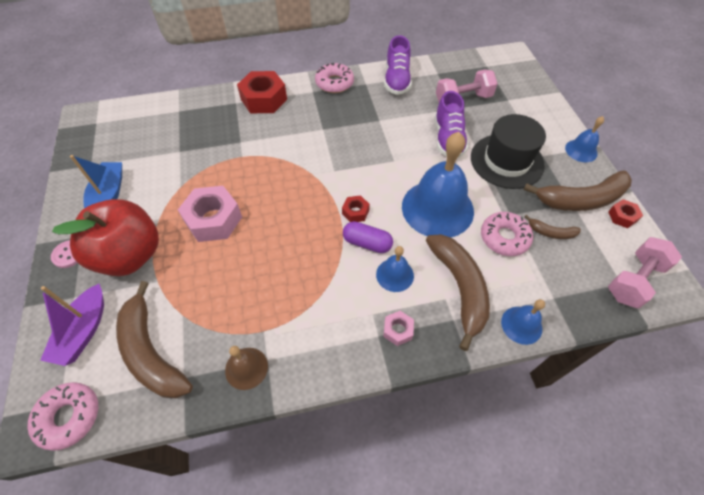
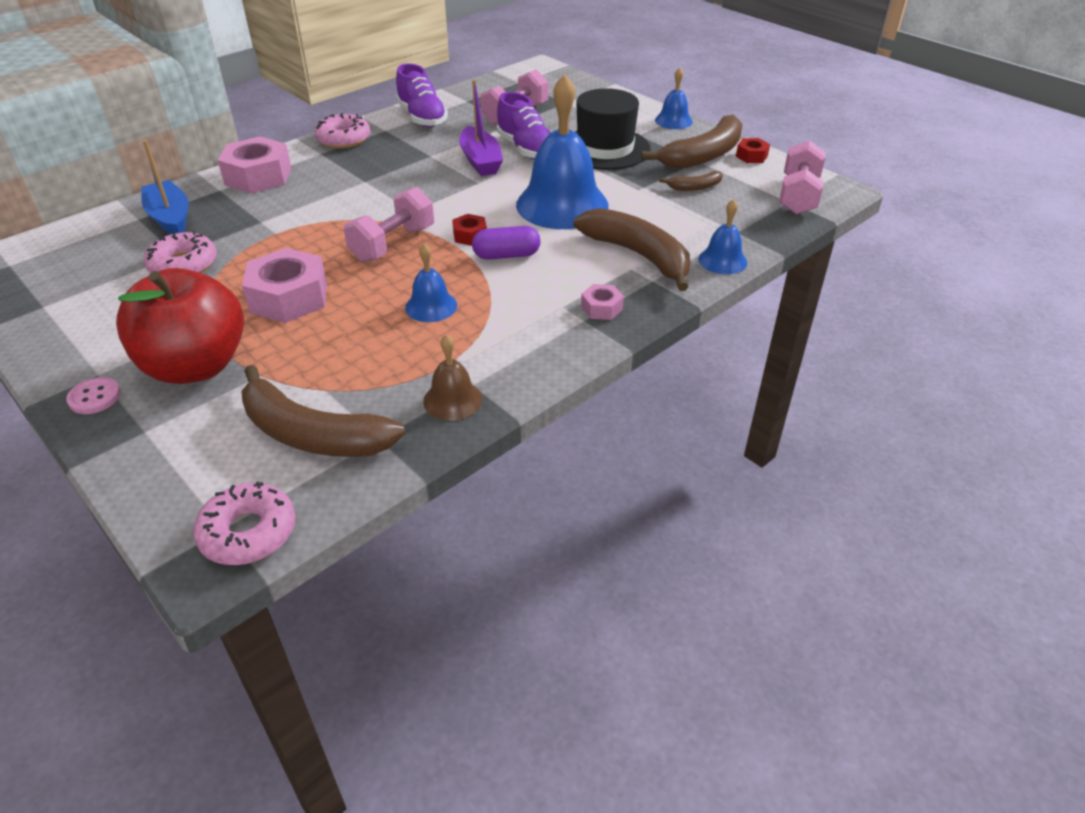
camera: 30 degrees left, 15 degrees down
purple boat [41,284,104,366] -> purple boat moved to [459,79,503,176]
blue boat [70,155,122,208] -> blue boat moved to [141,140,189,234]
red nut [237,71,287,113] -> pink nut [218,136,292,194]
blue bell [376,246,414,292] -> blue bell moved to [405,243,457,322]
pink donut [481,212,533,256] -> pink donut moved to [144,231,217,273]
none -> pink dumbbell [344,187,434,262]

